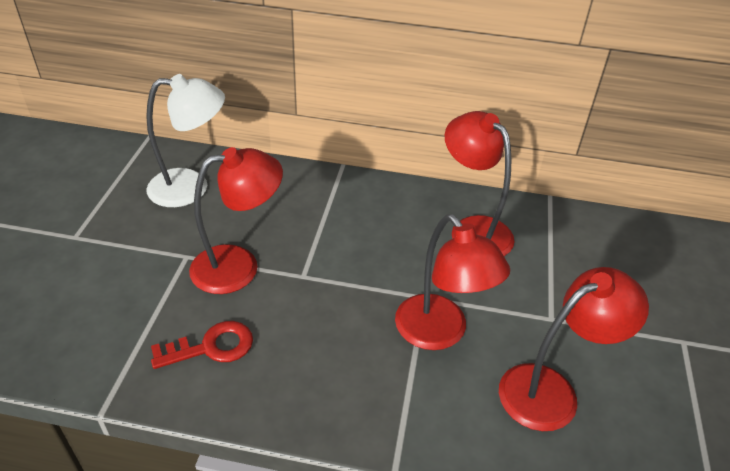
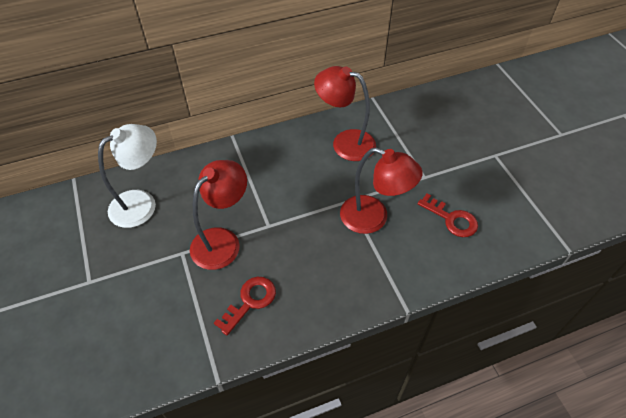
camera: 30 degrees left, 10 degrees up
red lamp [499,267,649,431] -> red key [418,193,478,237]

